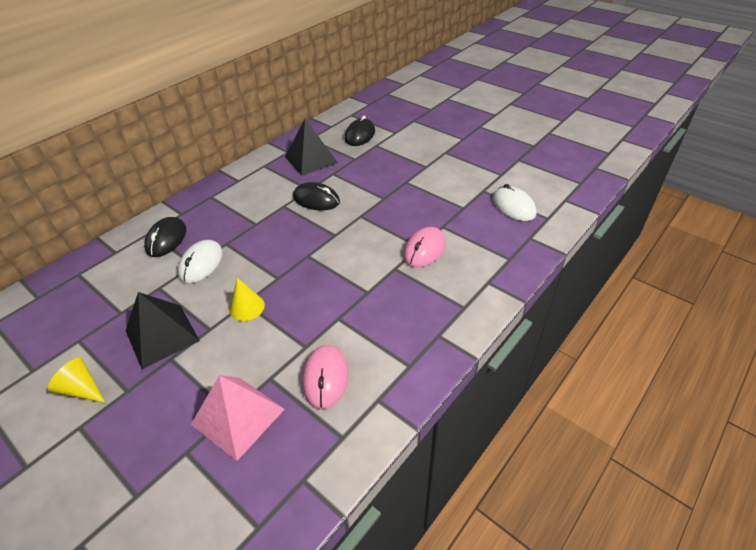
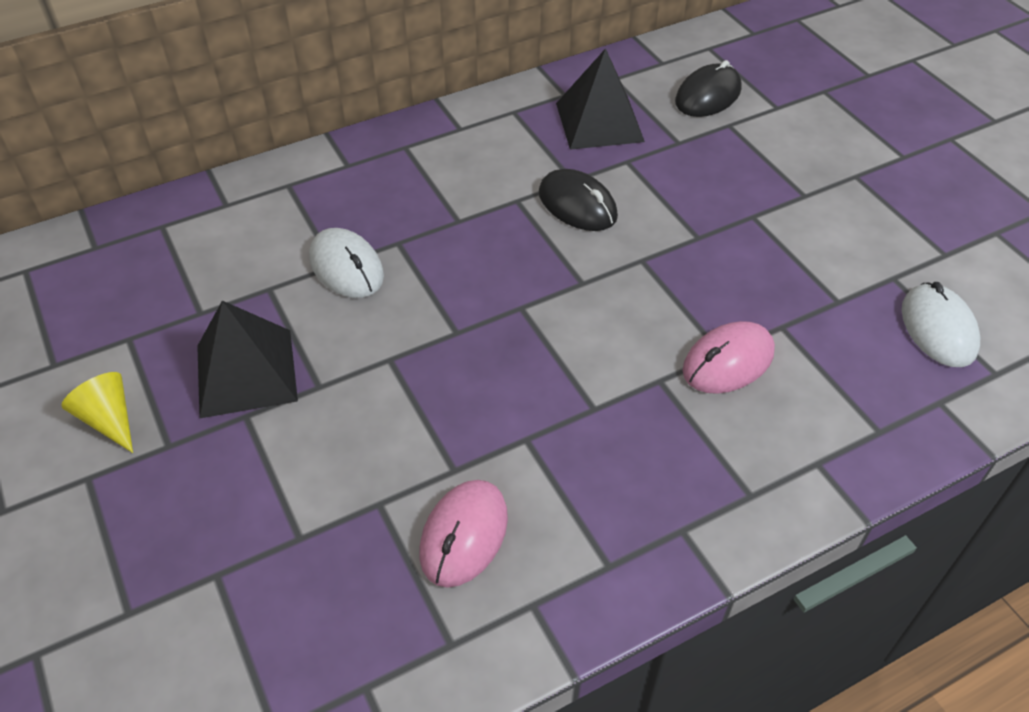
camera: 20 degrees right, 5 degrees up
black mouse [144,217,186,257] -> none
white mouse [178,240,223,283] -> white mouse turned 75 degrees counterclockwise [309,228,384,298]
pink pyramid [191,375,285,461] -> none
yellow cone [230,278,265,321] -> none

